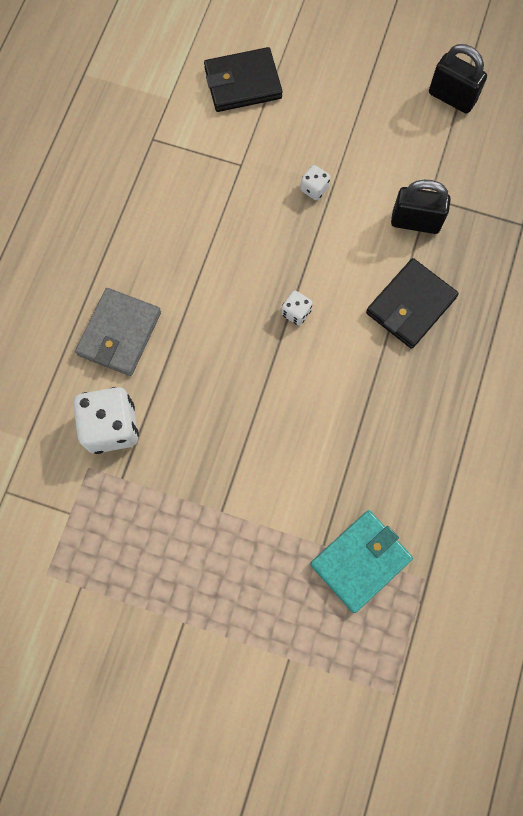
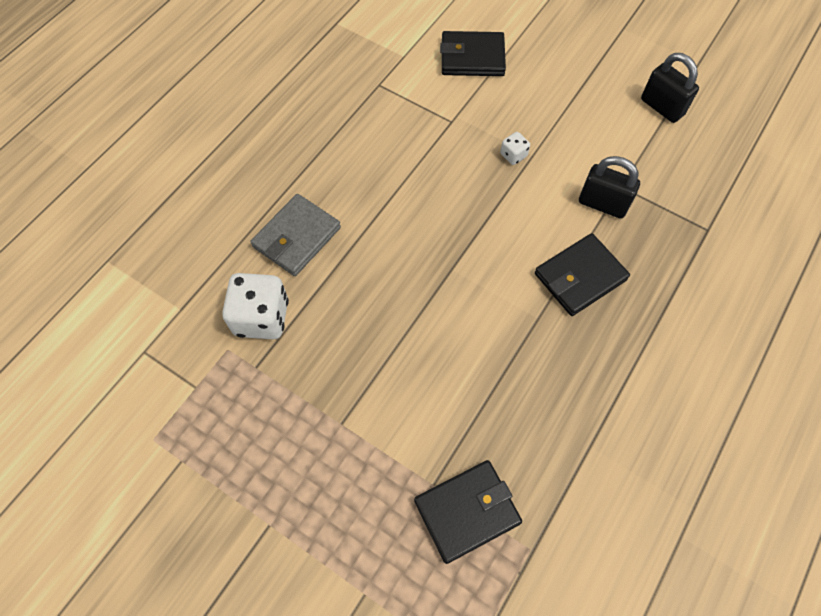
camera: 15 degrees right, 10 degrees down
white dice [282,291,313,325] -> none
turquoise wallet [310,510,413,613] -> black wallet [414,460,522,564]

